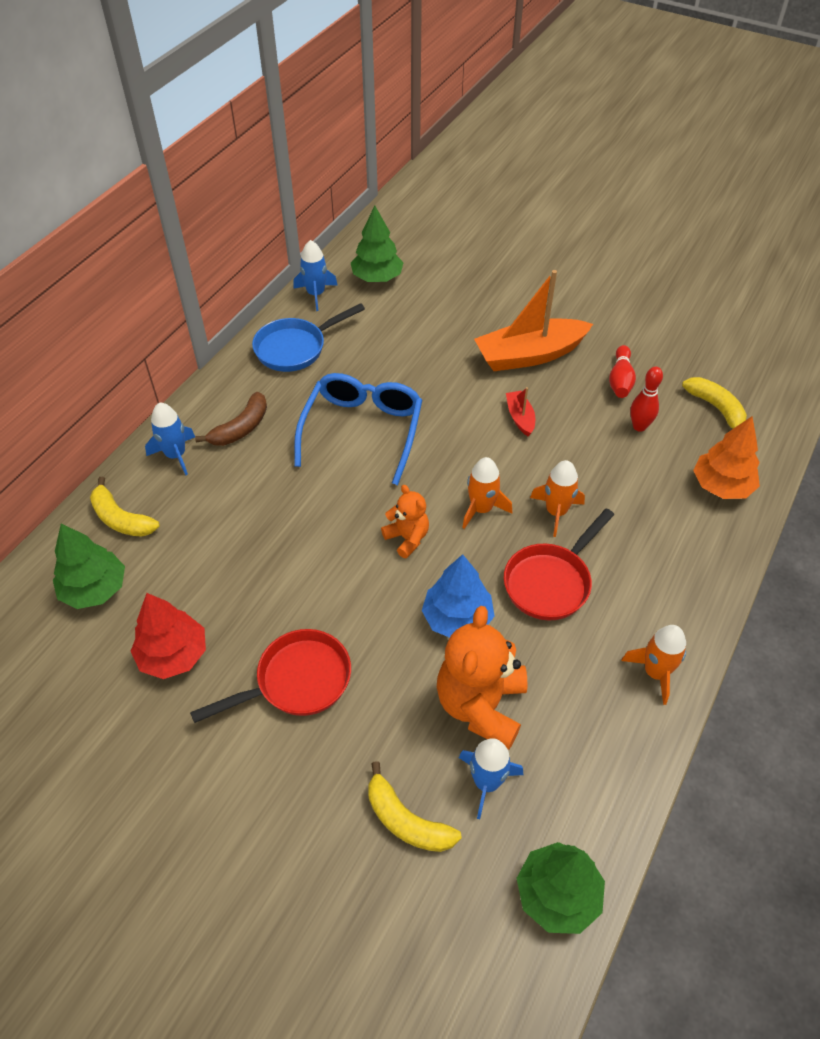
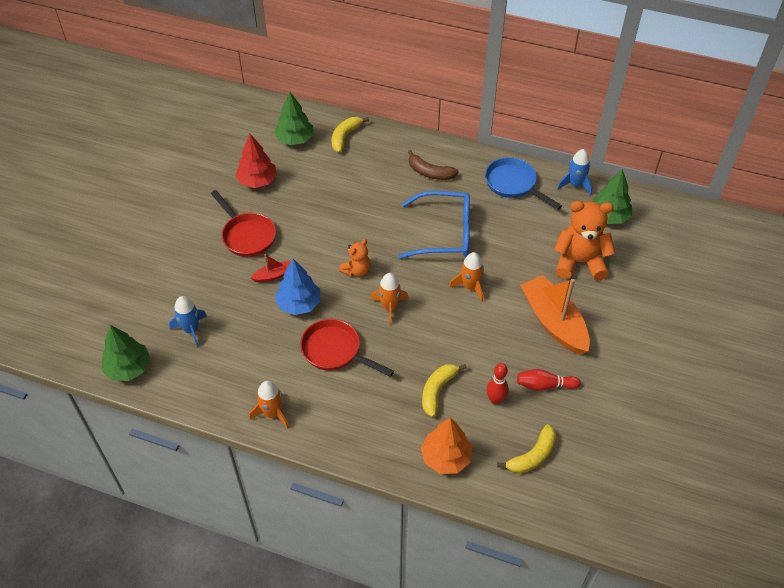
camera: 80 degrees right, 0 degrees up
blue rocket [145,402,195,475] -> none
yellow banana [369,761,462,852] -> yellow banana moved to [422,364,467,417]
orange teddy bear [437,606,527,750] -> orange teddy bear moved to [554,201,616,281]
red boat [506,387,535,436] -> red boat moved to [251,254,290,282]
orange rocket [530,460,585,537] -> orange rocket moved to [449,252,484,302]

